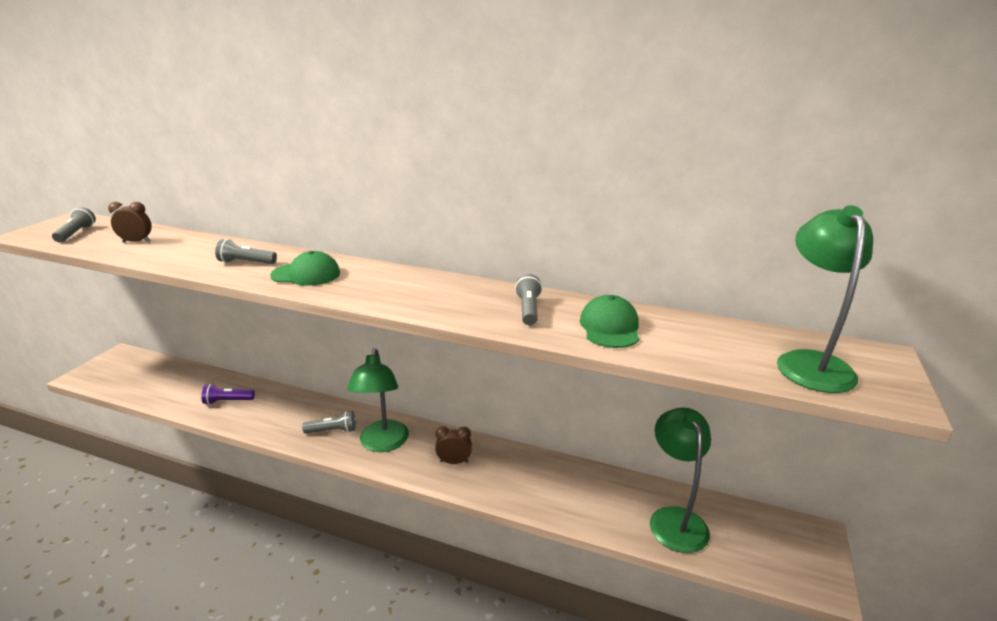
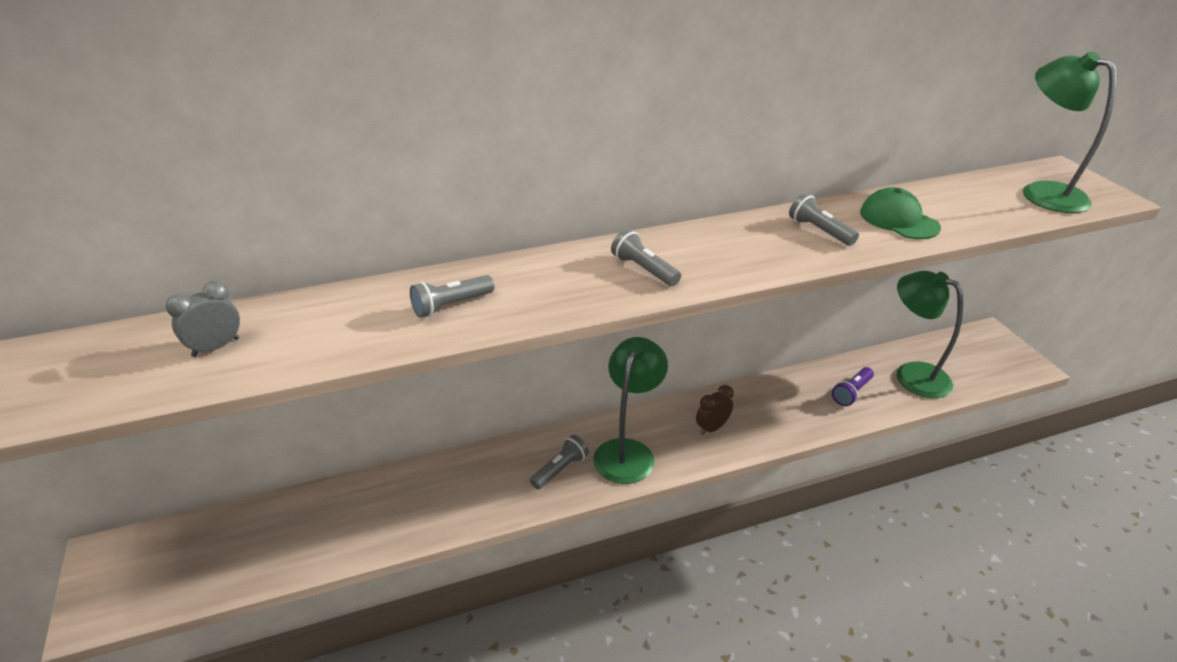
camera: 40 degrees left, 10 degrees up
grey flashlight [52,207,96,242] -> grey flashlight moved to [611,229,681,286]
brown clock [108,202,152,242] -> grey clock [165,281,240,357]
purple flashlight [202,384,255,405] -> purple flashlight moved to [832,367,874,406]
green cap [270,251,340,286] -> none
green lamp [347,348,409,452] -> green lamp turned 120 degrees counterclockwise [593,337,668,484]

